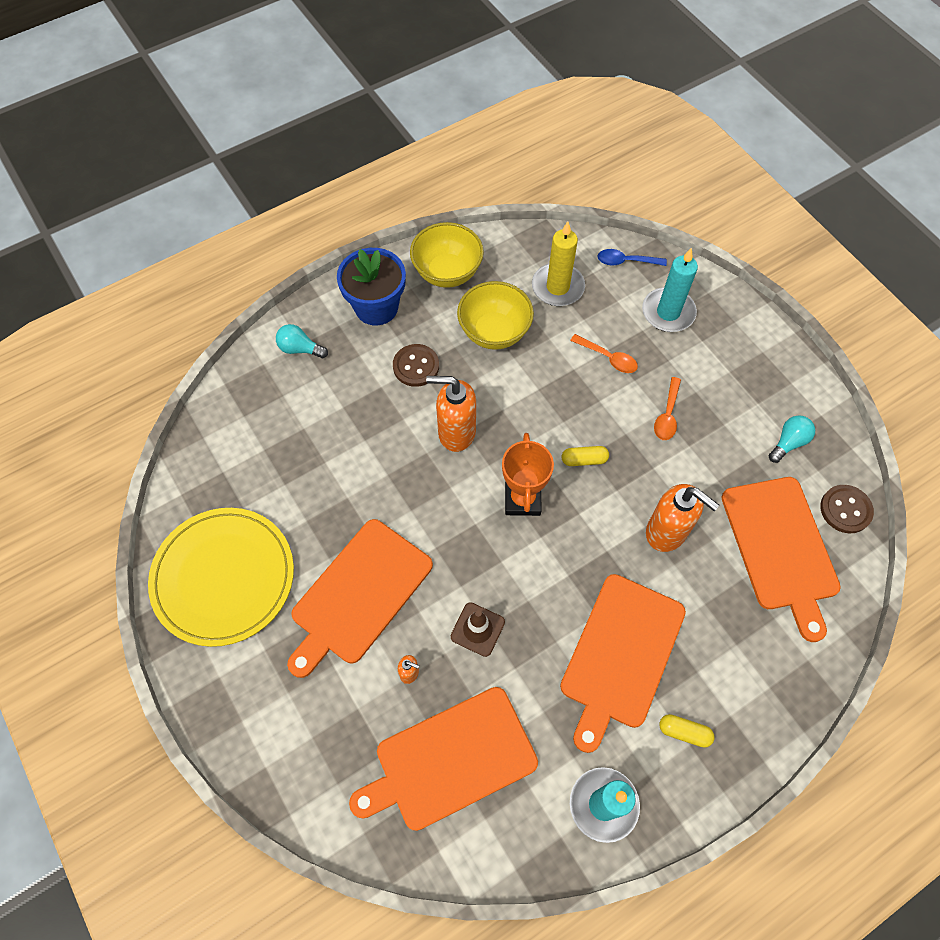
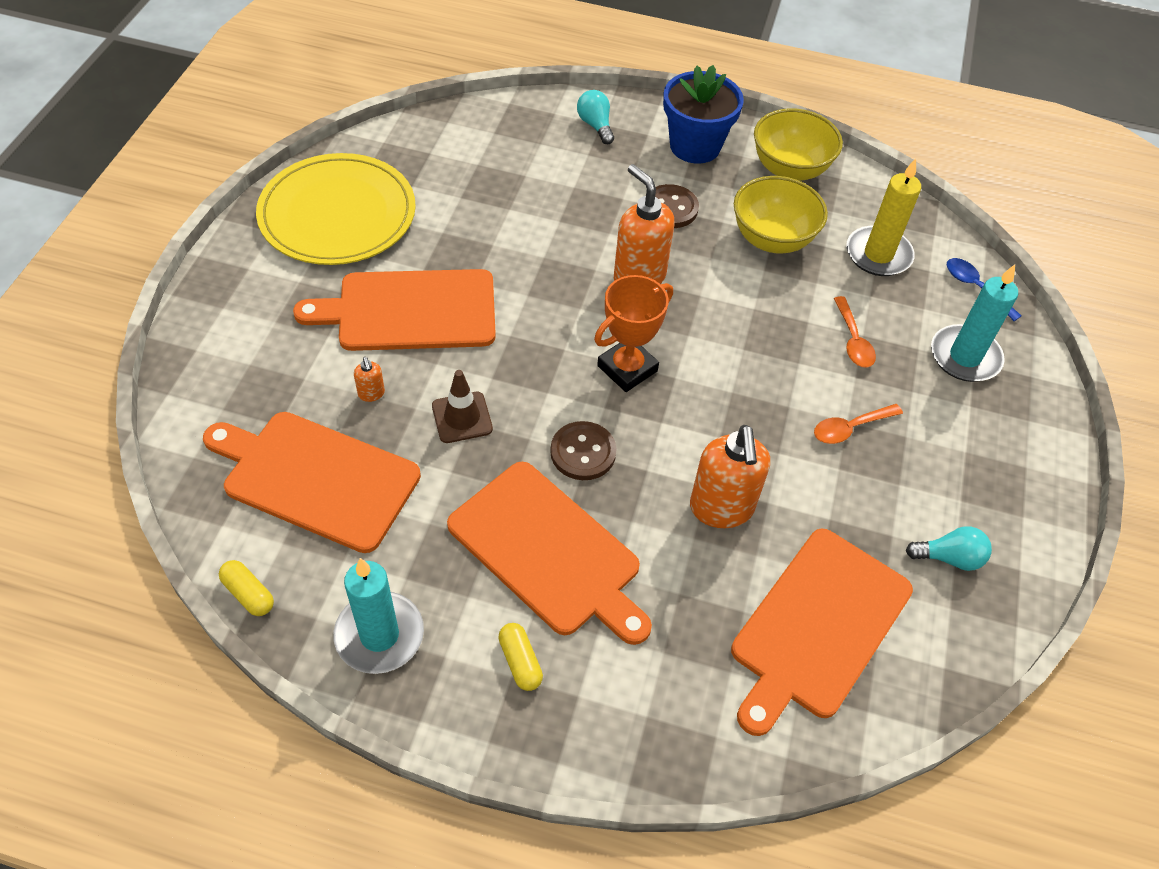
camera: 45 degrees right, 10 degrees down
orange cutting board [560,574,686,753] -> orange cutting board turned 120 degrees counterclockwise [447,462,652,645]
yellow capsule [562,446,609,466] -> yellow capsule moved to [219,560,274,616]
brown button [820,485,874,533] -> brown button moved to [550,421,617,480]

